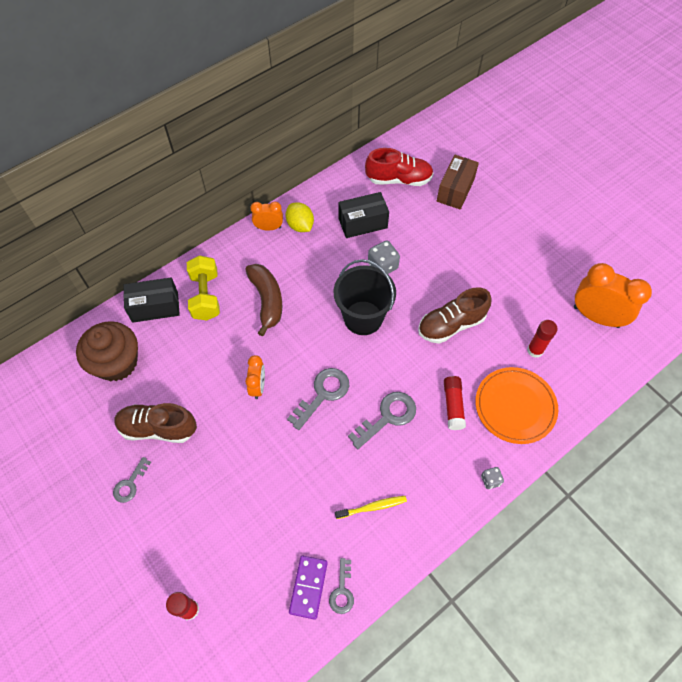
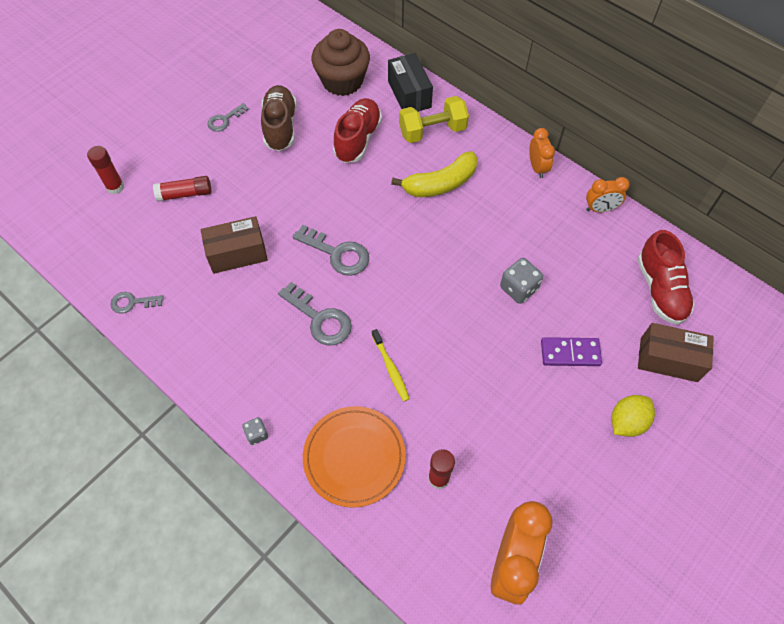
camera: 80 degrees right, 0 degrees up
grey key [113,457,151,503] -> grey key turned 60 degrees counterclockwise [208,103,249,132]
brown banana [245,264,282,337] -> yellow banana [391,151,478,197]
orange clock [245,355,265,399] -> orange clock moved to [586,177,630,212]
yellow lemon [286,202,314,232] -> yellow lemon moved to [611,395,655,437]
purple domino [289,556,328,620] -> purple domino moved to [541,337,602,366]
black bucket [334,259,396,335] -> none
yellow toothbrush [335,496,407,519] -> yellow toothbrush moved to [372,329,410,401]
black box [338,192,389,238] -> none
brown shoe [418,287,492,344] -> none
red glue stick [444,376,466,430] -> red glue stick moved to [153,176,211,202]
none -> brown box [201,216,268,274]
none -> red shoe [333,98,382,163]

